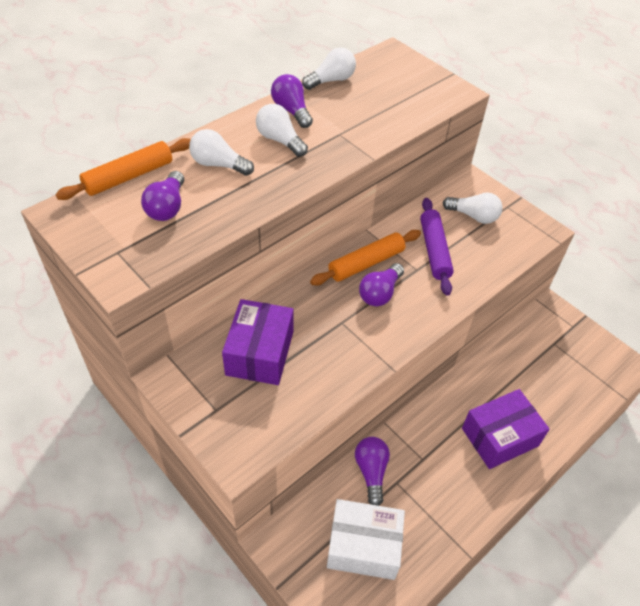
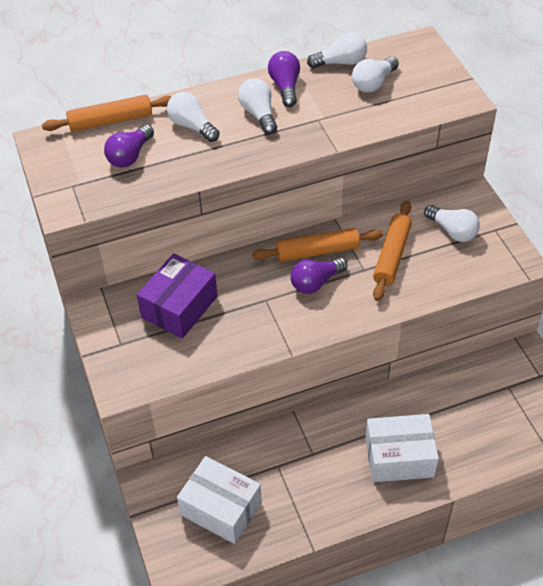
camera: 25 degrees right, 0 degrees up
purple light bulb [355,437,390,506] -> none
purple rolling pin [420,198,454,296] -> orange rolling pin [373,201,412,301]
purple box [462,389,549,469] -> white box [365,414,439,482]
none -> white light bulb [352,56,399,92]

